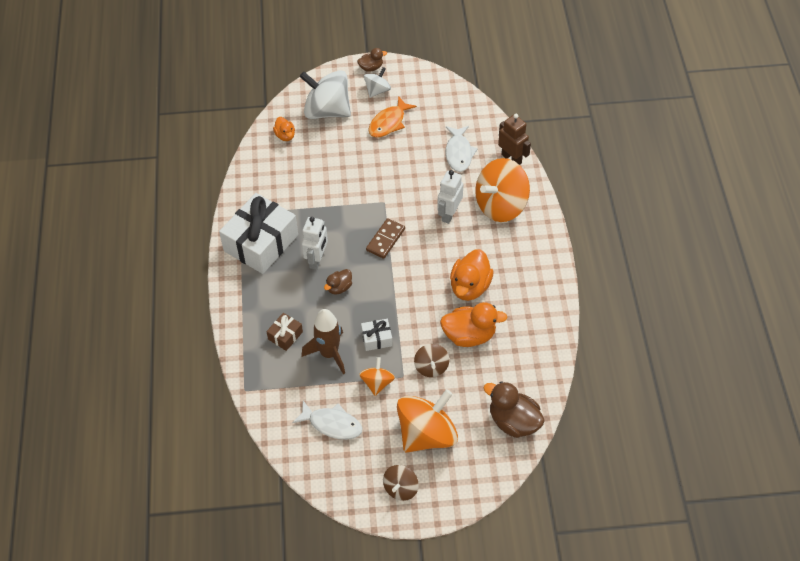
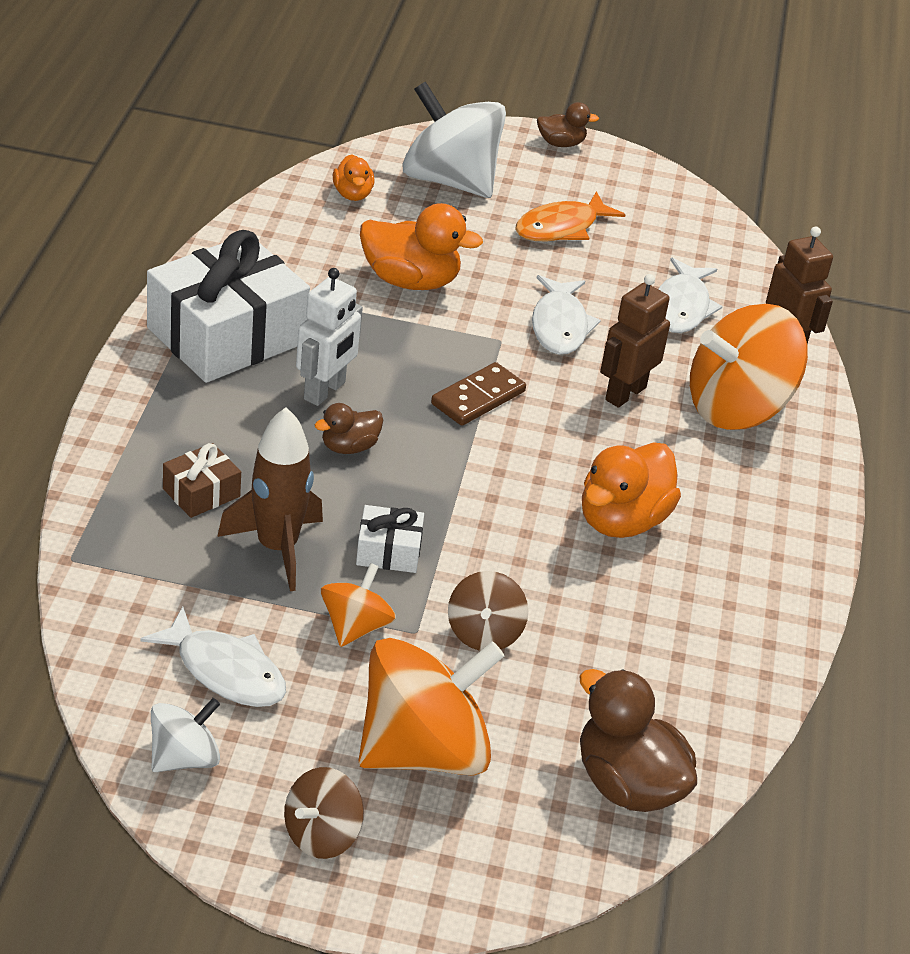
camera: 10 degrees right, 15 degrees down
white spinning top [364,67,391,98] -> white spinning top moved to [151,698,220,772]
white robot [437,170,463,224] -> brown robot [600,274,670,408]
orange duck [440,302,508,347] -> orange duck moved to [360,203,483,290]
none -> white fish [532,275,601,355]

